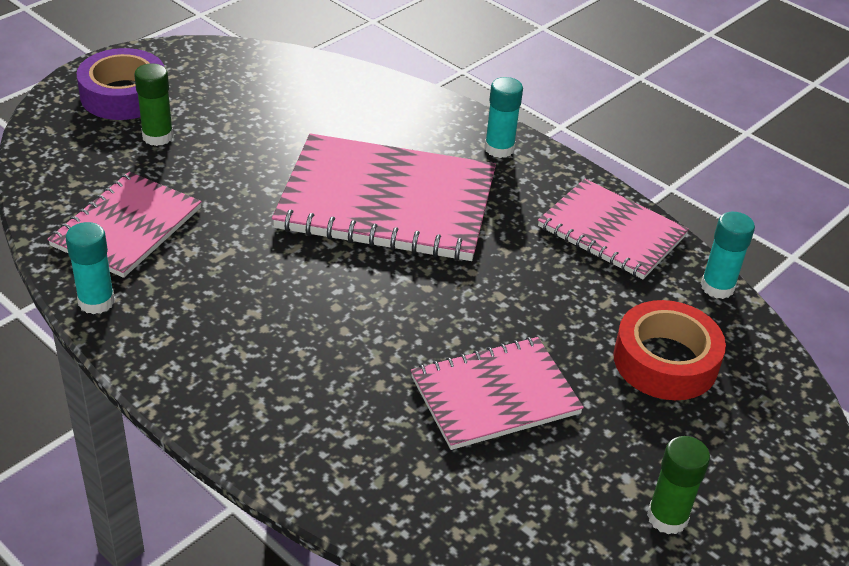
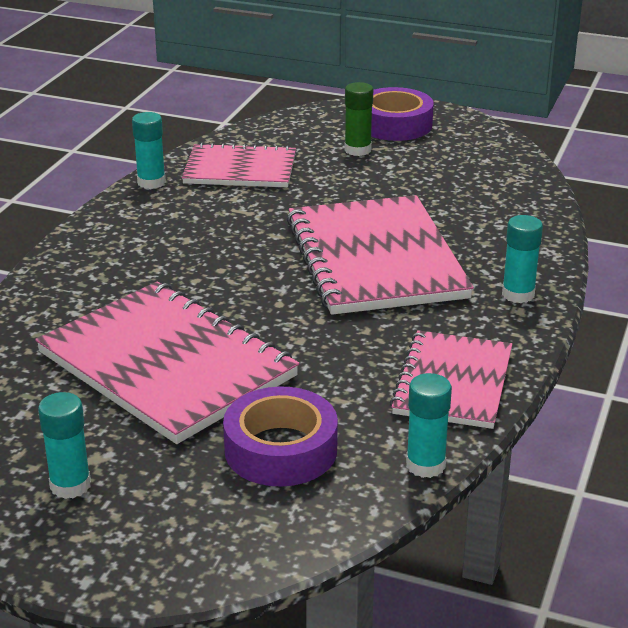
camera: 70 degrees right, 10 degrees down
pink notebook [411,337,584,450] -> pink notebook [35,282,299,444], size x1.62
red tape [613,300,726,400] -> purple tape [223,387,338,486]
green glue stick [647,436,710,534] -> turquoise glue stick [38,392,91,499]

